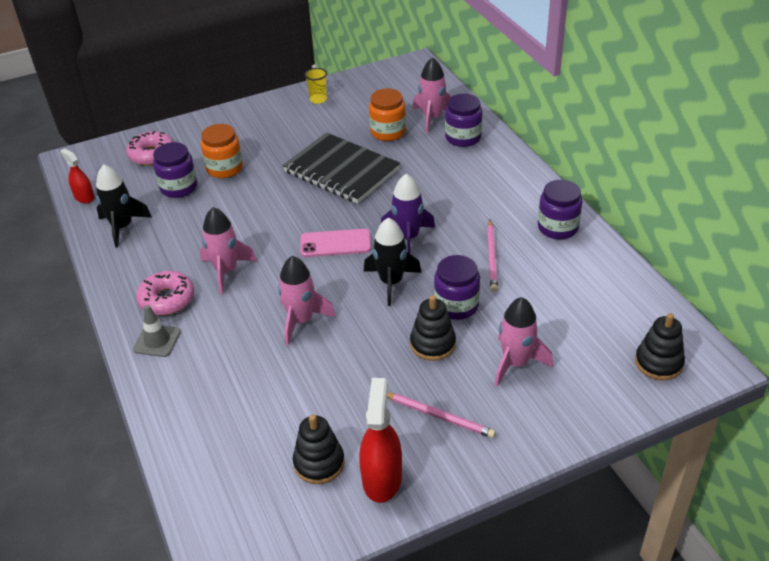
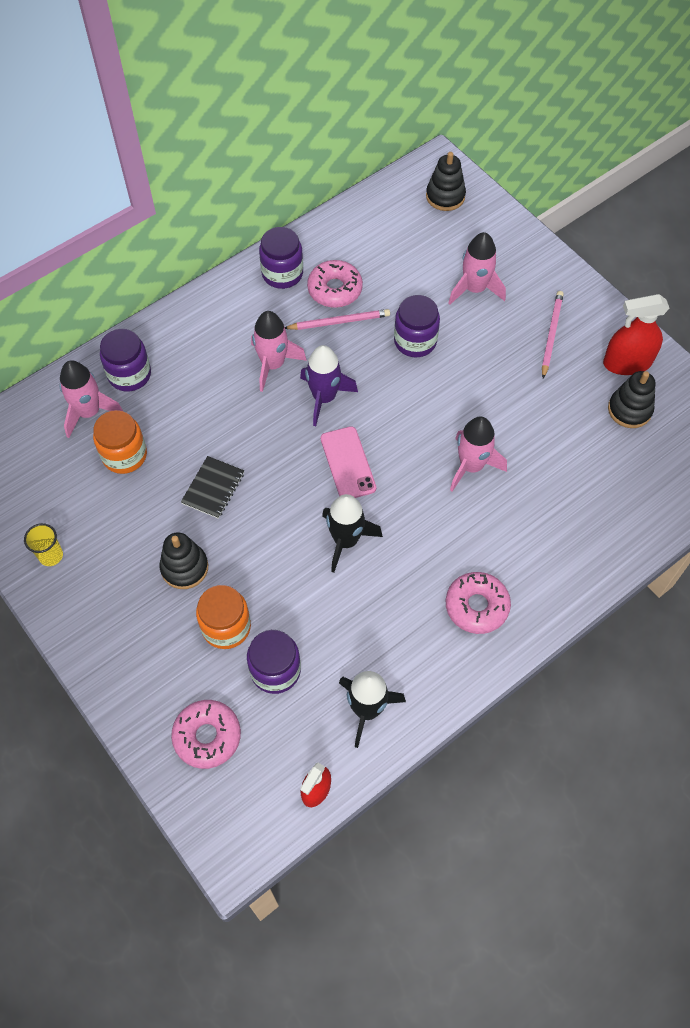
camera: 105 degrees left, 20 degrees up
grey traffic cone [133,305,181,357] -> none
pink rocket [200,207,257,294] -> pink rocket moved to [251,311,307,392]
black notebook [283,132,400,204] -> black notebook [181,456,244,519], size x0.49
black rocket [364,217,421,306] -> black rocket moved to [322,494,383,573]
black stacking toy [410,295,456,361] -> black stacking toy moved to [159,532,208,589]
none -> pink donut [307,260,363,308]

